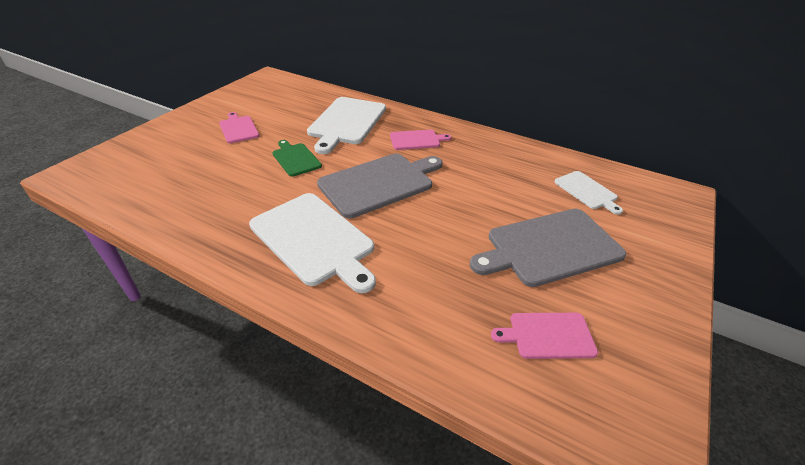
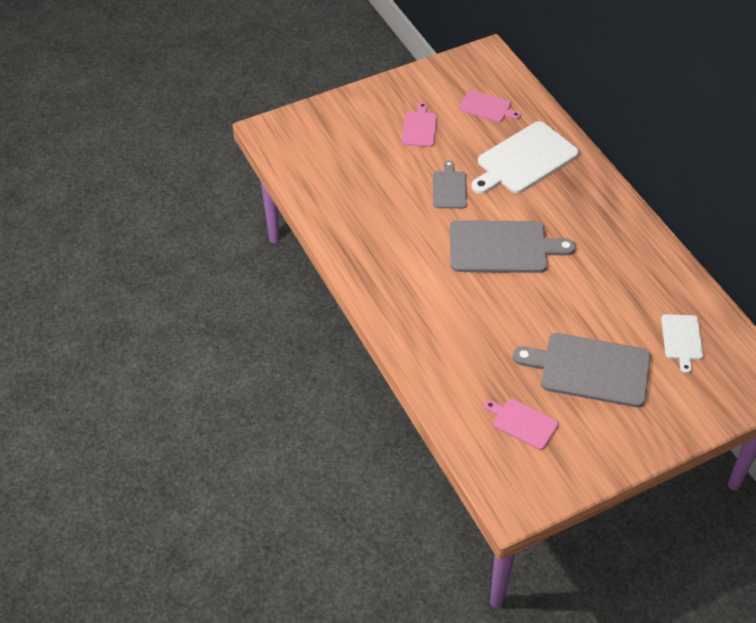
camera: 35 degrees right, 10 degrees up
white cutting board [249,193,376,293] -> none
green cutting board [272,140,322,177] -> grey cutting board [433,160,467,208]
pink cutting board [390,130,452,150] -> pink cutting board moved to [459,90,521,122]

